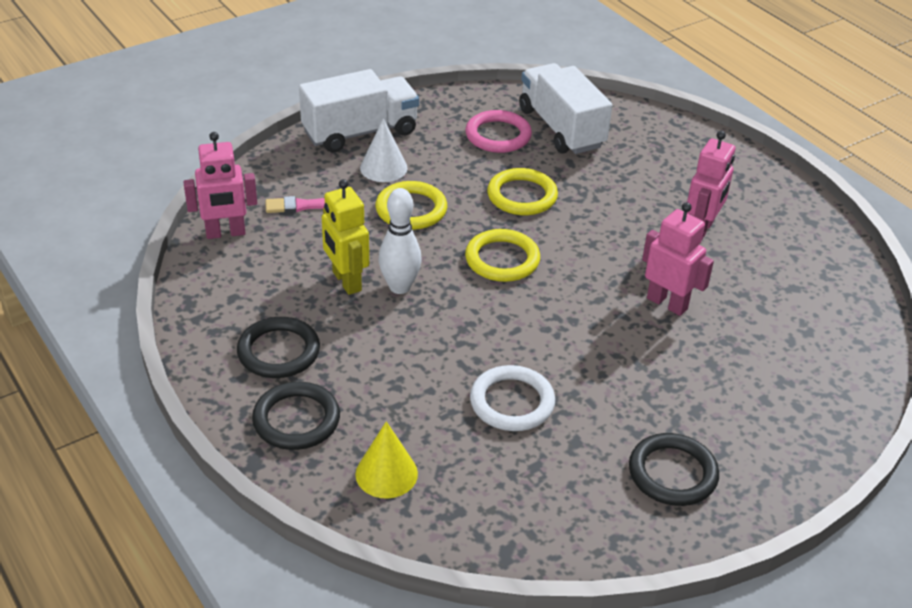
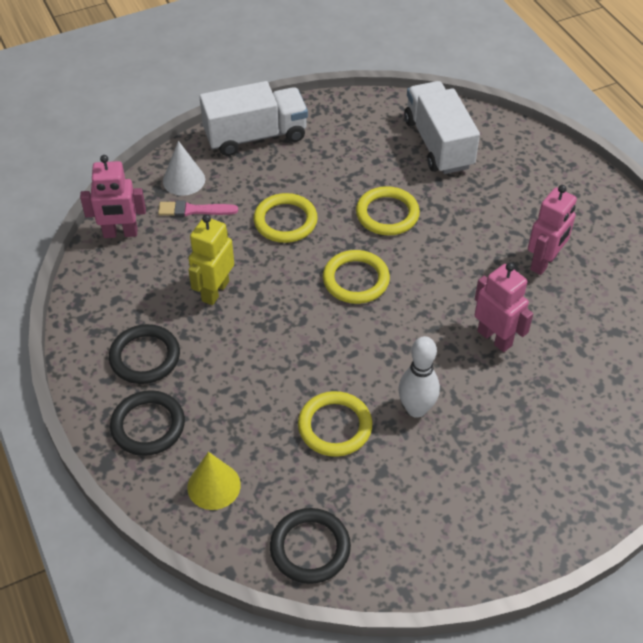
camera: 10 degrees right, 10 degrees up
yellow robot [322,179,369,295] -> yellow robot turned 45 degrees clockwise [188,214,234,305]
white cone [360,118,408,182] -> white cone moved to [163,141,205,196]
white bowling pin [378,188,422,294] -> white bowling pin moved to [398,336,440,418]
pink ring [465,110,532,153] -> none
white ring [470,365,555,431] -> yellow ring [298,391,372,457]
black ring [629,433,719,506] -> black ring moved to [270,508,351,584]

